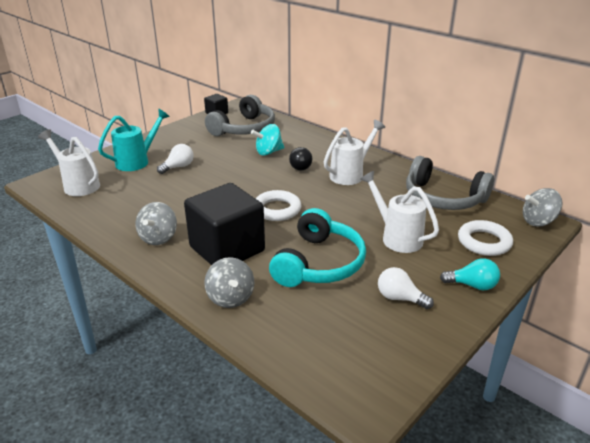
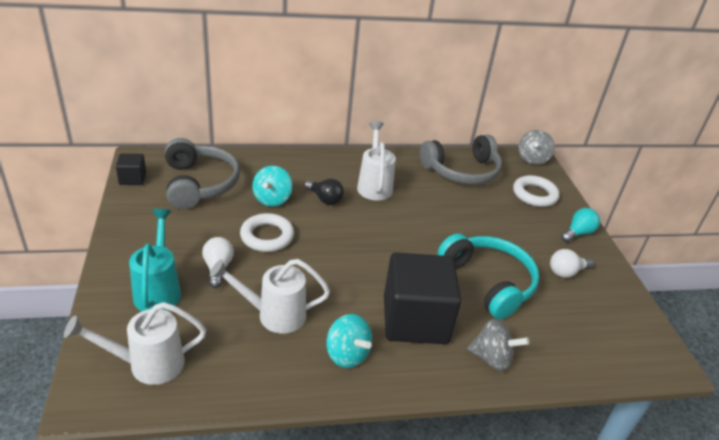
camera: 55 degrees left, 5 degrees up
grey spinning top [136,202,177,245] -> turquoise spinning top [326,314,372,368]
white ring [255,190,301,221] -> white ring moved to [240,213,294,252]
white watering can [360,171,439,253] -> white watering can moved to [210,259,330,334]

